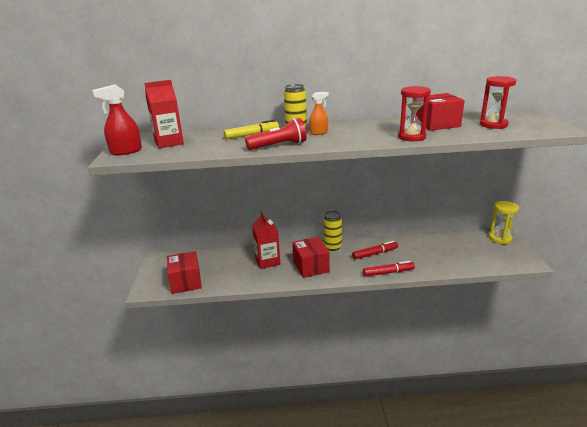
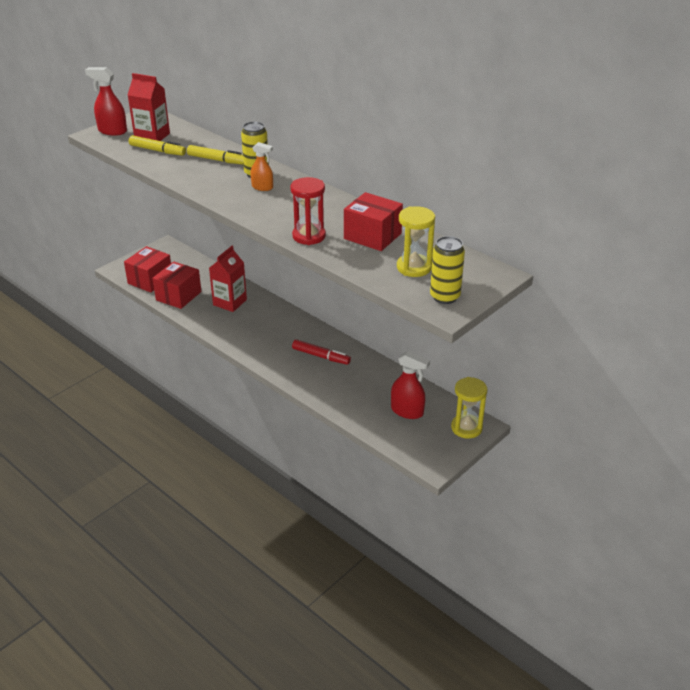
camera: 45 degrees right, 10 degrees up
red flashlight [245,118,307,150] -> none
red box [292,237,330,278] -> red box moved to [152,261,201,309]
yellow can [323,211,342,251] -> yellow can moved to [430,236,465,304]
red marker [363,261,415,277] -> none
red hourglass [480,76,516,129] -> yellow hourglass [397,206,435,277]
none -> yellow marker [129,135,186,156]
none -> red spray bottle [391,351,430,419]

